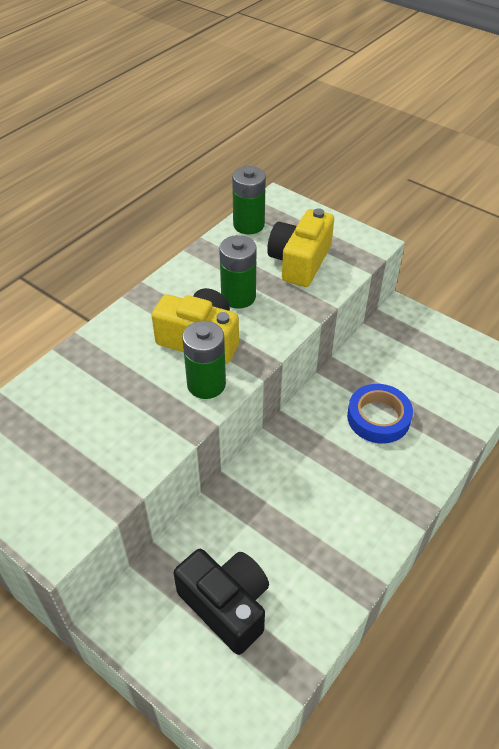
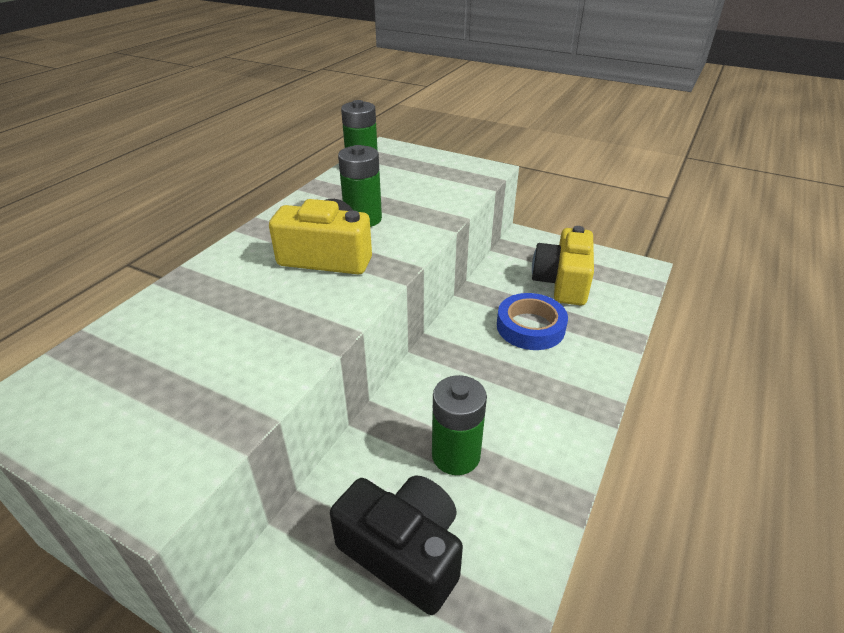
camera: 10 degrees left, 10 degrees down
green battery [182,321,226,399] -> green battery moved to [432,375,487,475]
yellow camera [267,208,334,287] -> yellow camera moved to [532,226,594,306]

